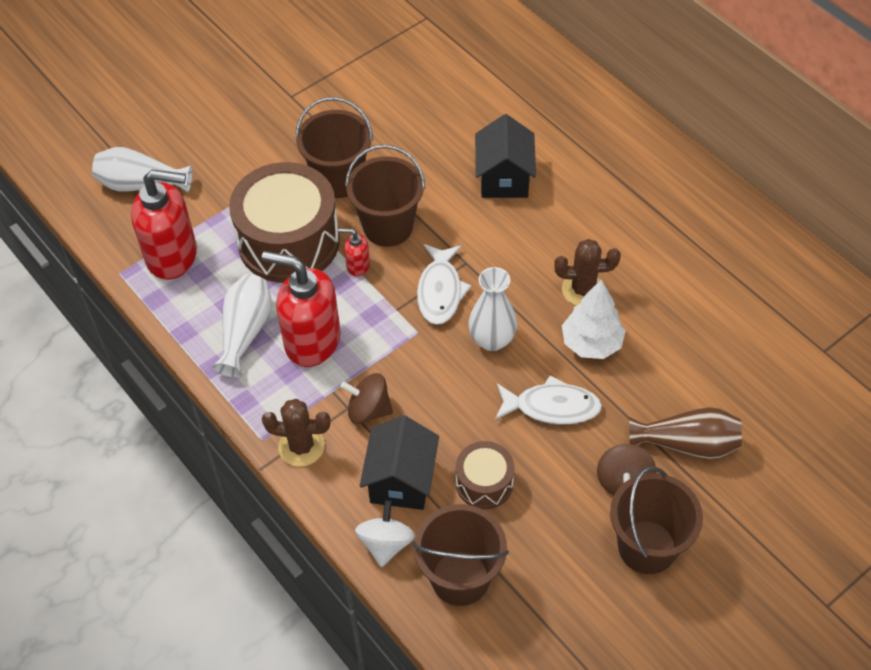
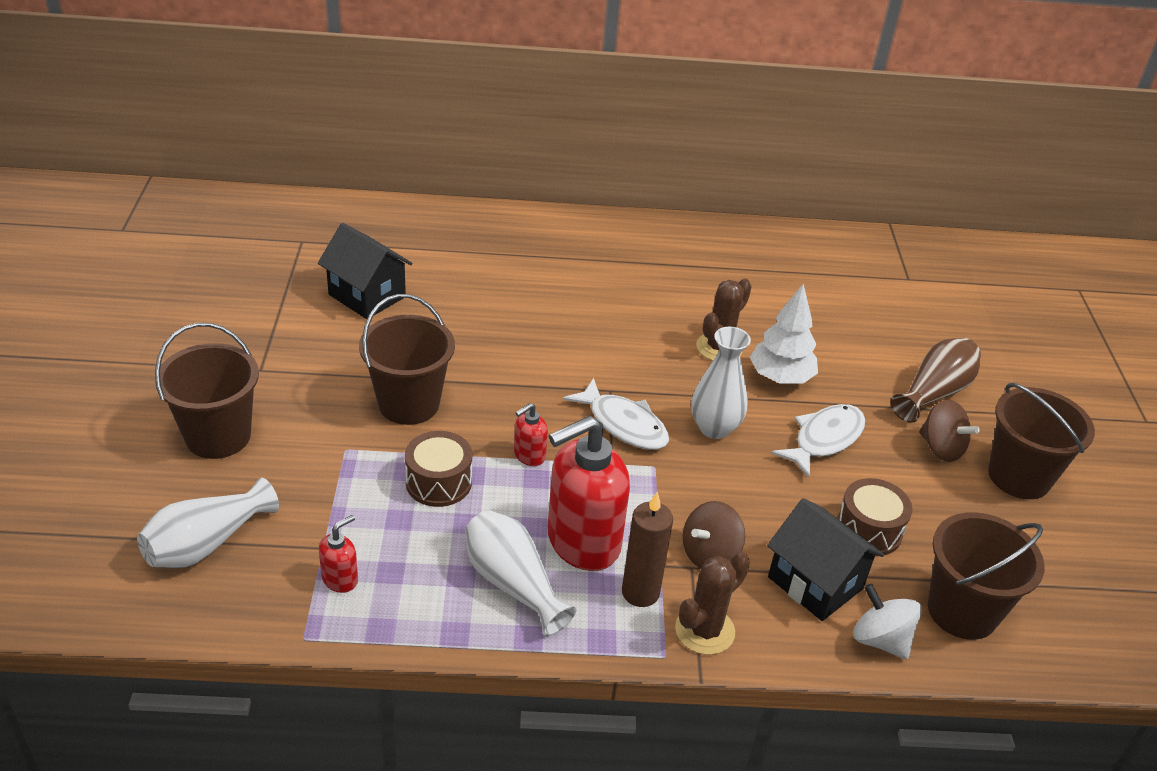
camera: 55 degrees left, 15 degrees down
red soap dispenser [131,169,197,280] -> red soap dispenser [319,515,358,593], size x0.45
brown drum [229,162,340,283] -> brown drum [405,431,472,507], size x0.50
brown bucket [345,145,425,247] -> brown bucket moved to [155,323,259,459]
black house [475,114,536,198] -> black house moved to [318,223,413,319]
none -> brown candle [622,492,673,607]

